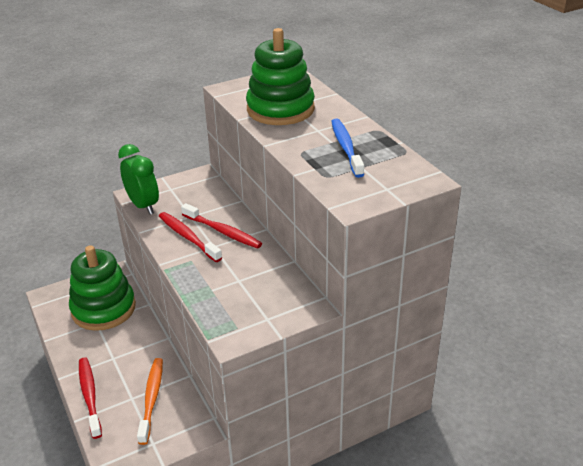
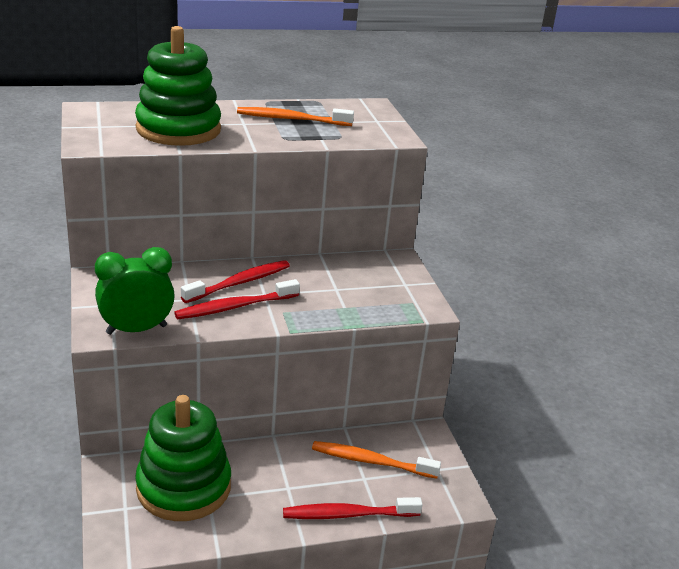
camera: 80 degrees left, 5 degrees down
blue toothbrush [331,118,364,178] -> orange toothbrush [237,107,354,126]

